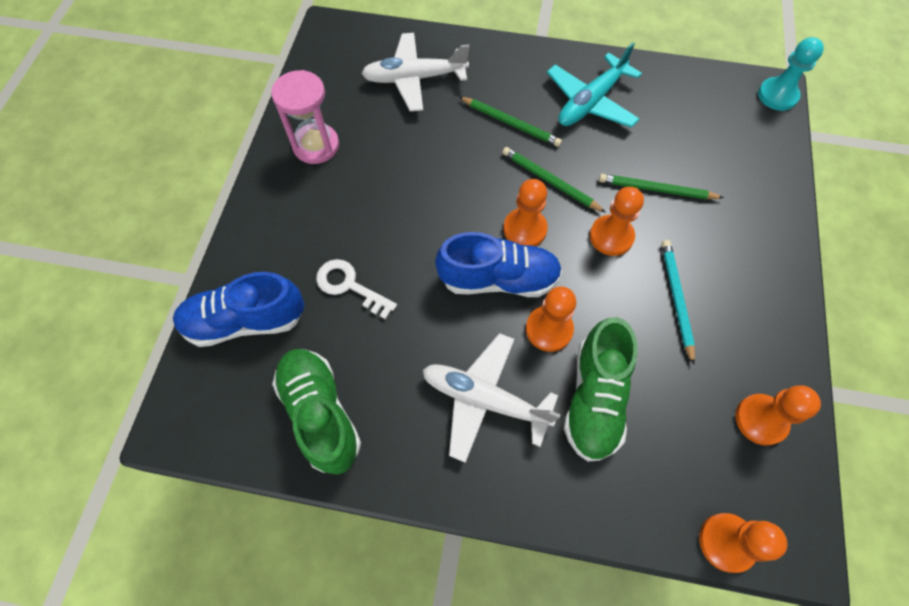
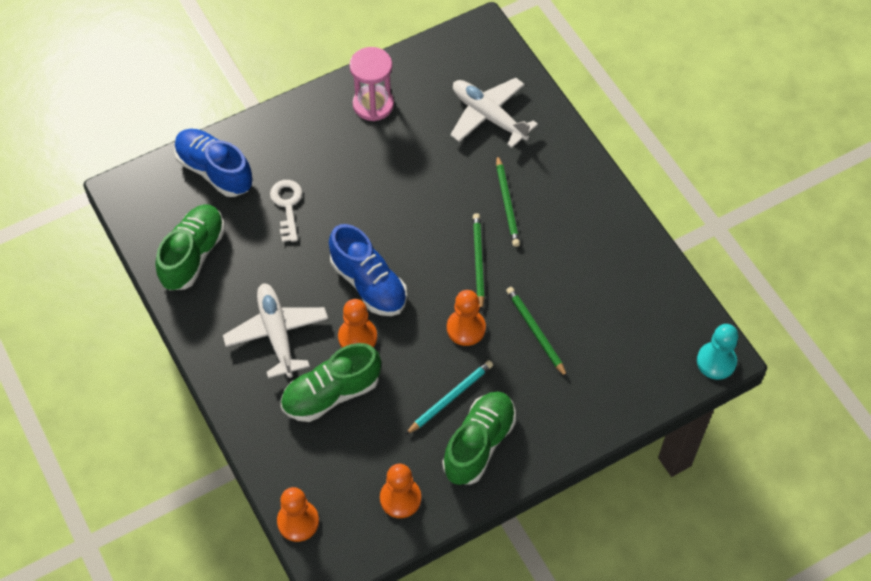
camera: 50 degrees right, 5 degrees down
orange pawn [504,179,548,246] -> none
turquoise plane [547,42,642,128] -> none
none -> green shoe [442,391,516,485]

